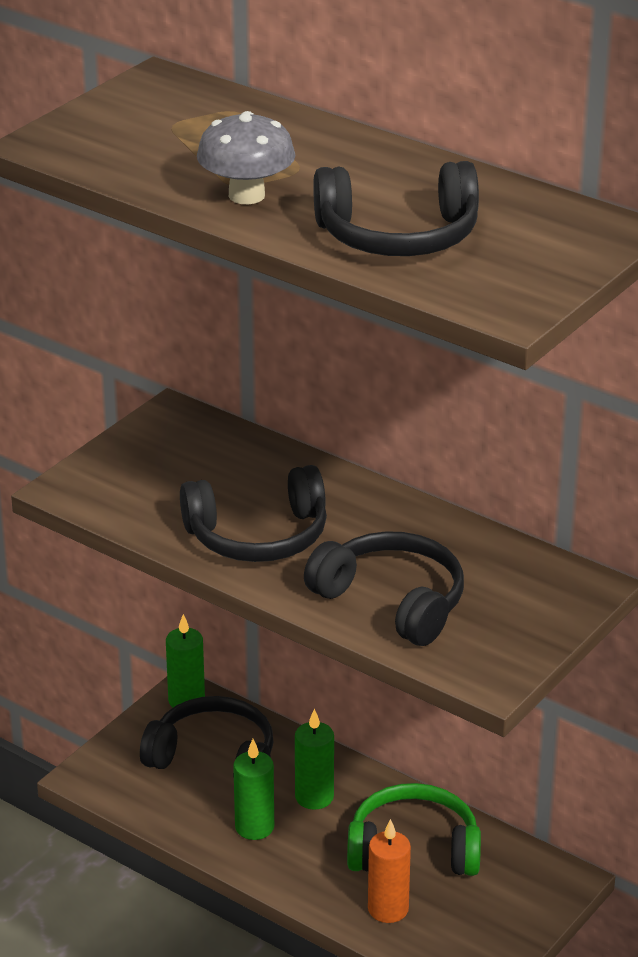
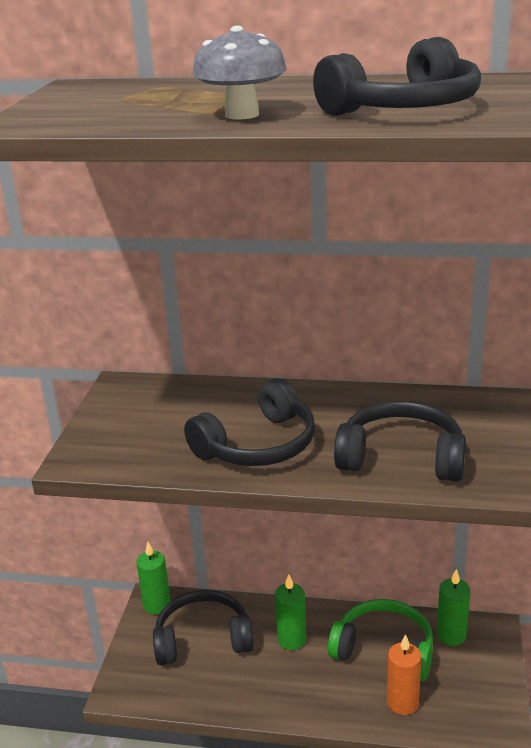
camera: 25 degrees left, 5 degrees down
green candle [233,739,274,840] -> green candle moved to [437,569,470,646]
green headphones [347,783,481,876] -> green headphones turned 45 degrees clockwise [328,599,433,681]

